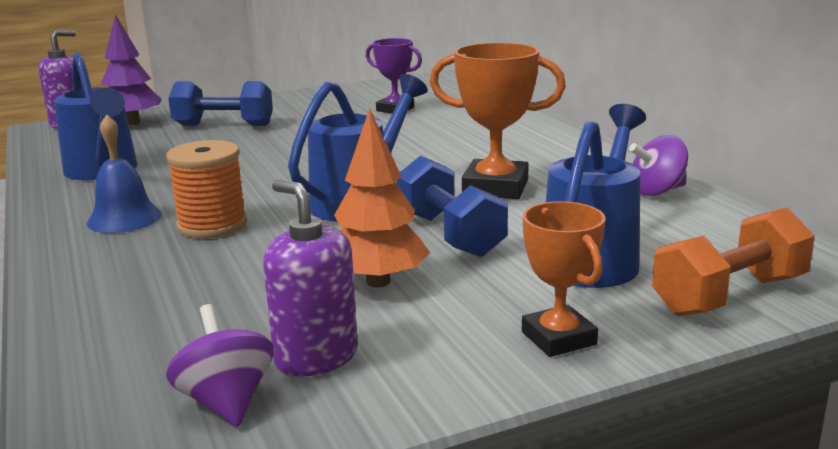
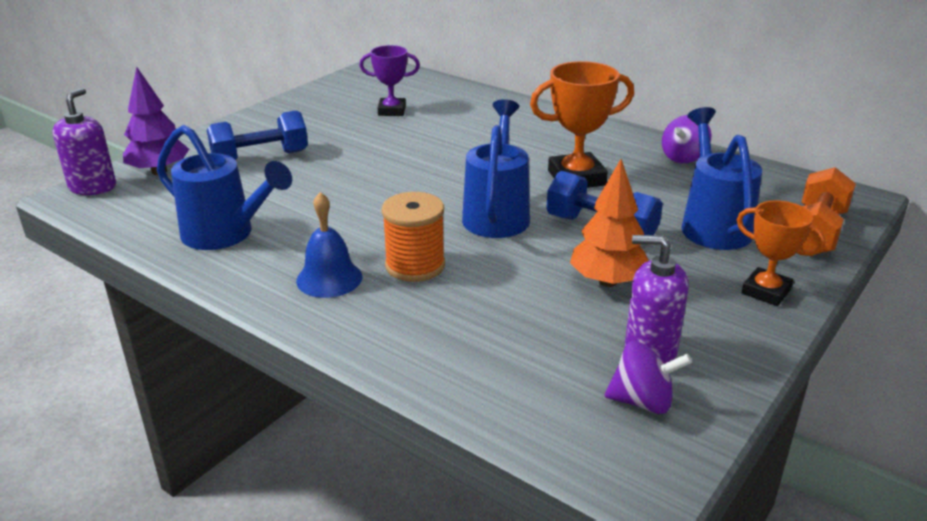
camera: 30 degrees left, 10 degrees up
purple spinning top [166,304,274,427] -> purple spinning top turned 150 degrees clockwise [605,341,692,414]

